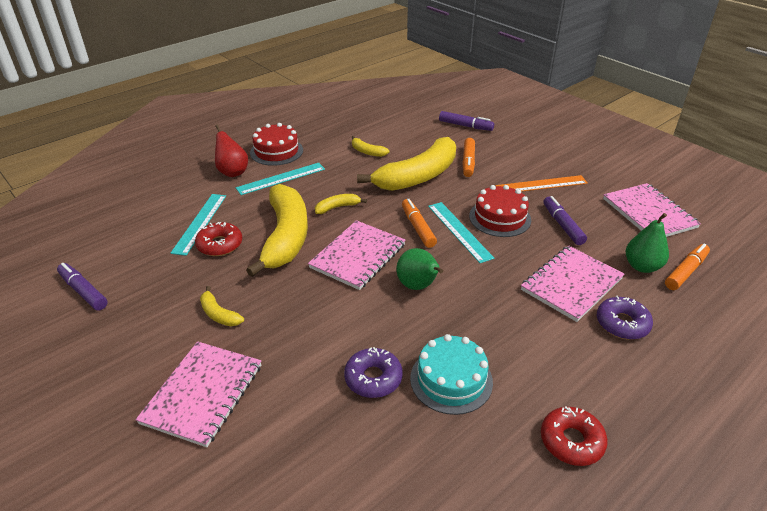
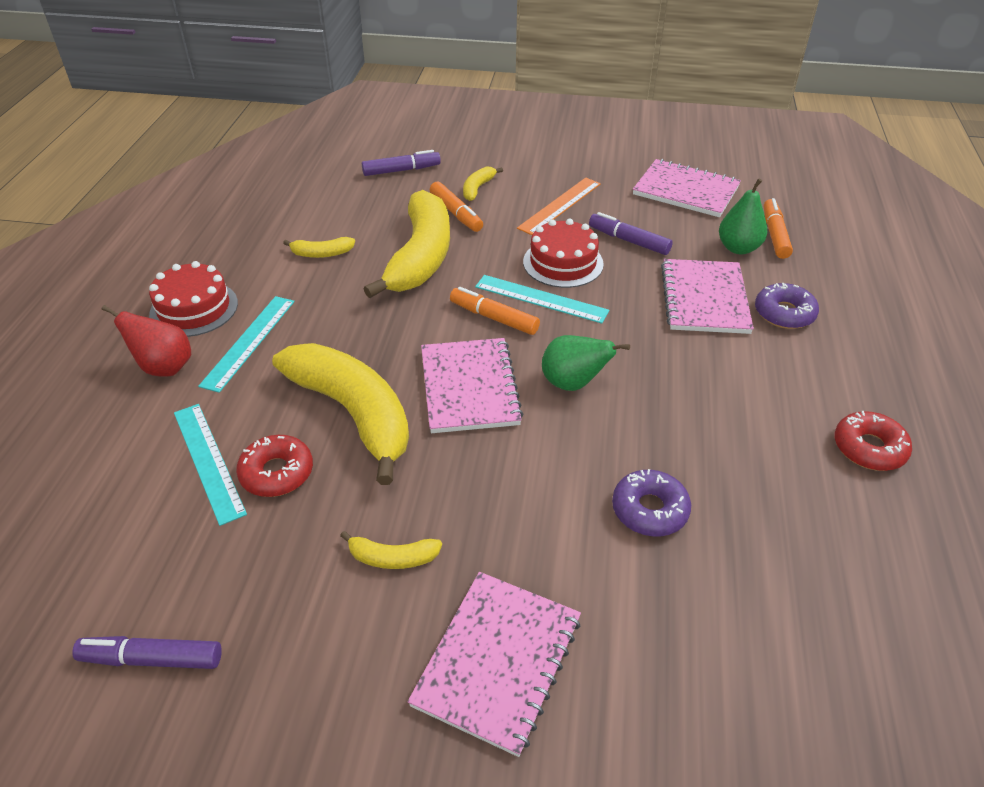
camera: 40 degrees left, 5 degrees up
pink notebook [135,341,261,447] -> pink notebook turned 45 degrees clockwise [407,572,581,757]
yellow banana [315,194,367,214] -> yellow banana moved to [463,167,503,201]
turquoise cake [410,334,493,415] -> none

